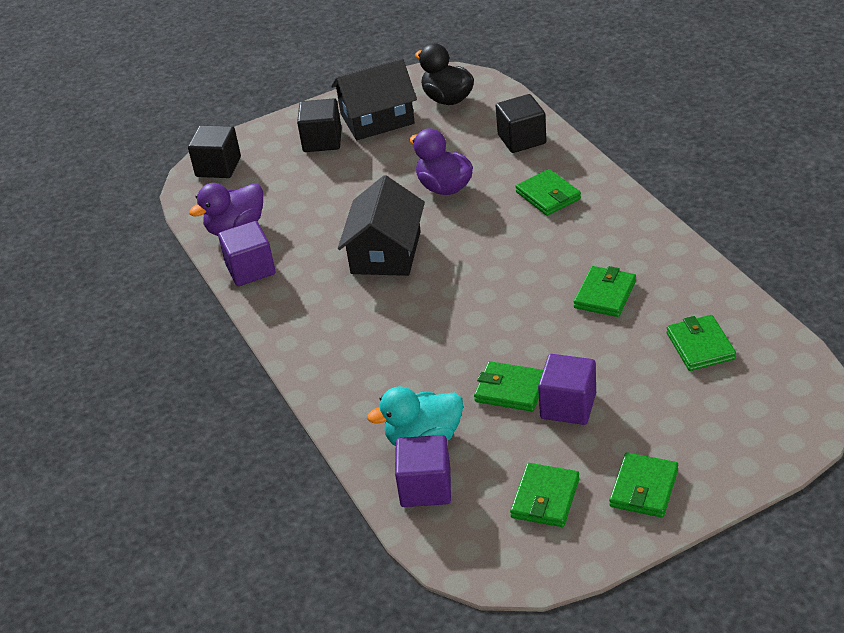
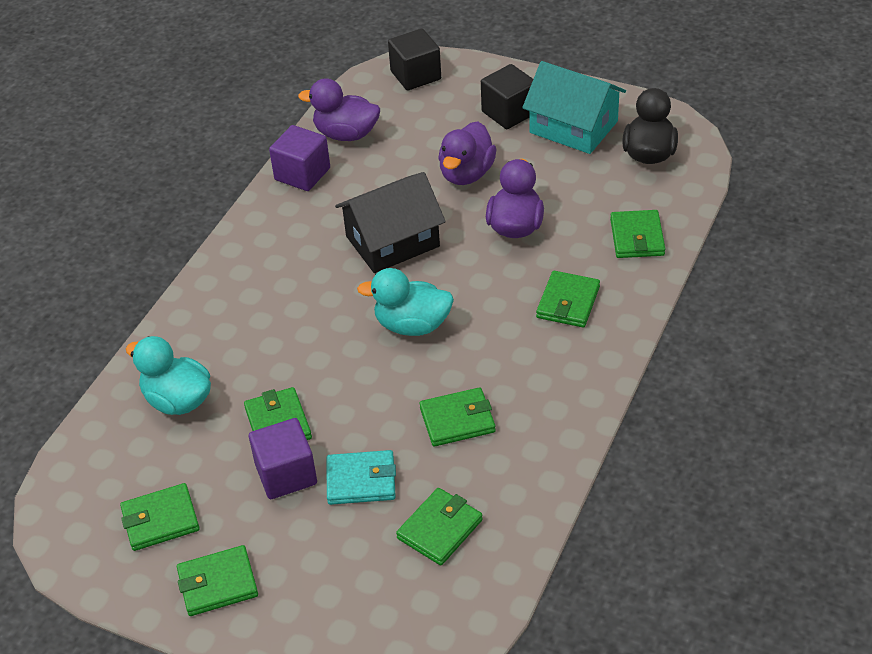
camera: 50 degrees right, 5 degrees up
black house [331,58,417,140] -> turquoise house [522,61,626,154]
purple cube [395,435,451,507] -> none
black cube [496,94,547,153] -> green wallet [610,210,665,258]
none -> turquoise wallet [326,450,396,505]
none -> turquoise duck [357,268,454,336]
none -> purple duck [438,121,497,185]

